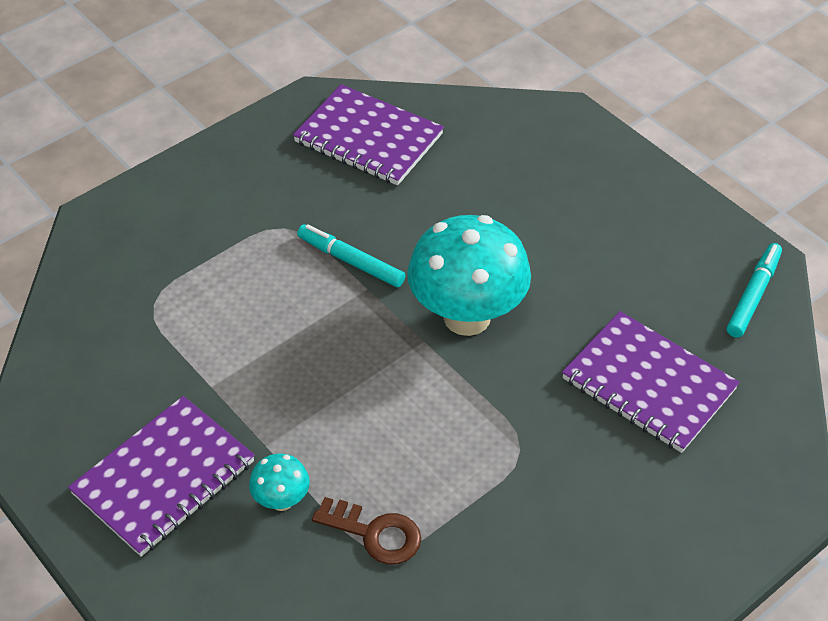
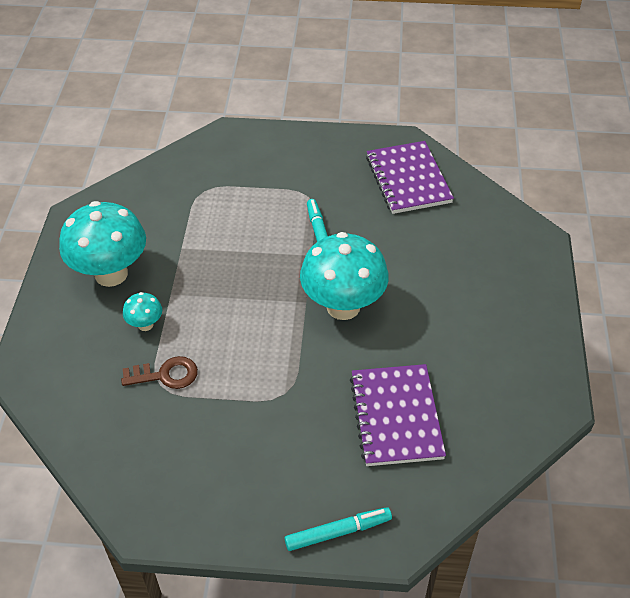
camera: 45 degrees right, 0 degrees up
purple notebook [68,396,255,557] -> turquoise mushroom [59,201,146,287]
brown key [312,497,421,565] -> brown key turned 75 degrees counterclockwise [121,356,198,389]
turquoise marker [727,243,782,338] -> turquoise marker moved to [285,507,392,551]

